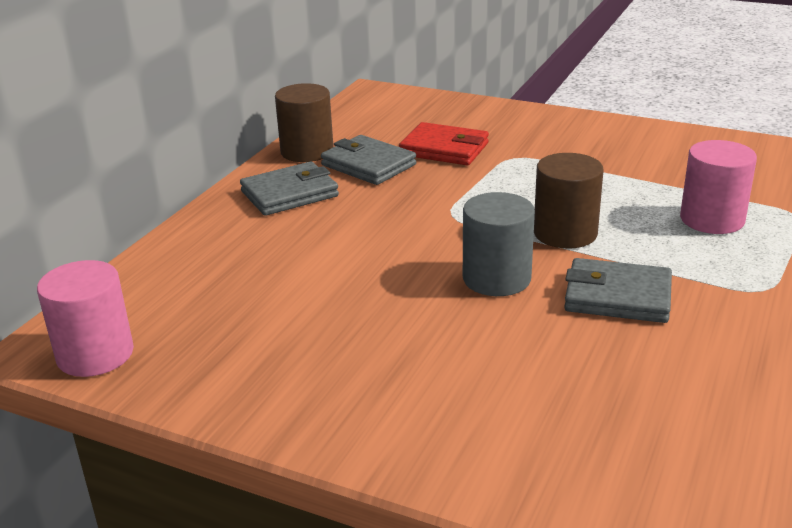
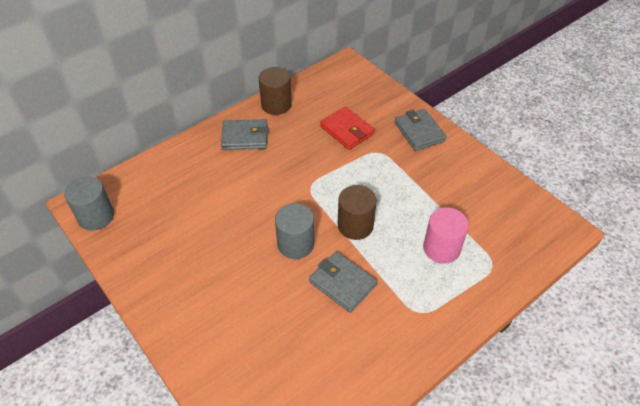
camera: 25 degrees right, 20 degrees up
pink cylinder [37,260,134,377] -> grey cylinder [64,176,114,231]
grey wallet [321,135,416,185] -> grey wallet moved to [395,109,446,151]

